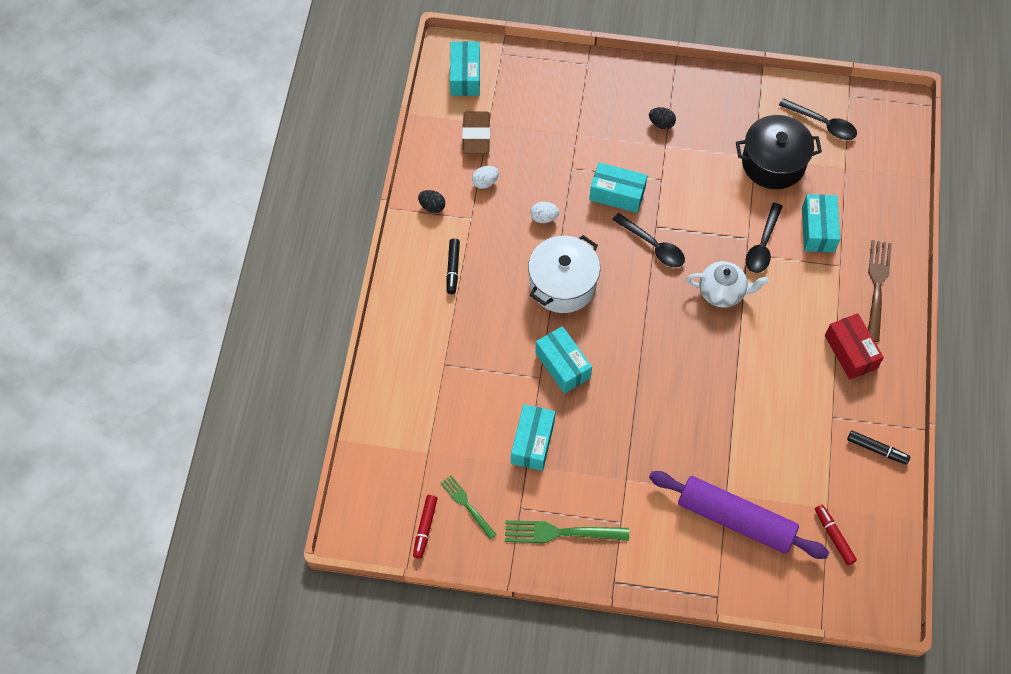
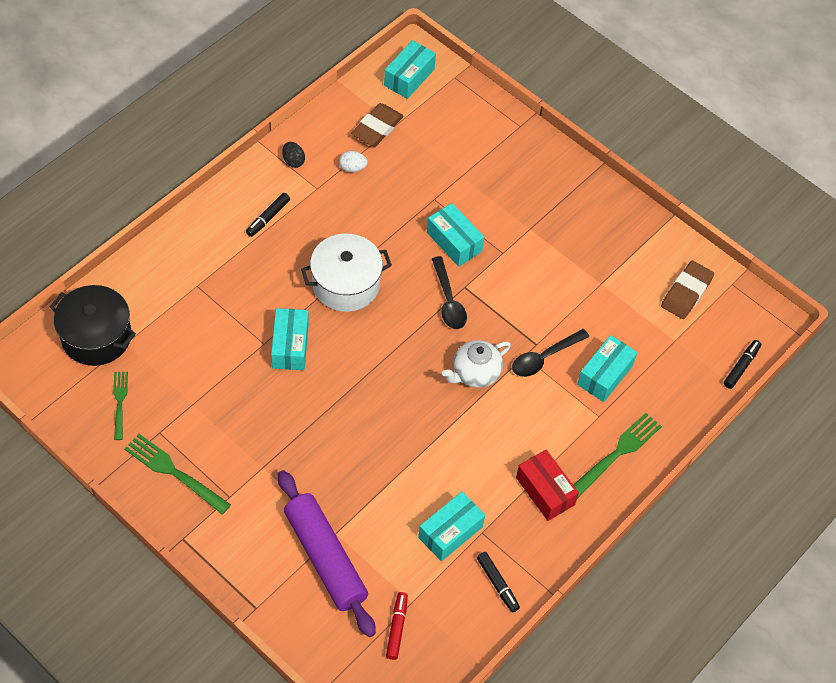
camera: 30 degrees right, 5 degrees down
red marker [413,495,437,559] -> none
turquoise box [511,404,555,471] -> turquoise box moved to [418,492,485,561]
white egg [530,202,559,223] -> none
black egg [649,107,676,129] -> none
white teapot [686,261,769,307] -> white teapot turned 105 degrees clockwise [442,340,511,388]
black pot [736,115,822,189] -> black pot moved to [50,285,136,366]
black spoon [779,98,857,140] -> brown eraser [661,261,714,319]
red box [825,313,884,380] -> red box turned 45 degrees counterclockwise [516,450,579,521]
brown fork [868,240,892,342] -> green fork [573,413,662,498]
none -> black marker [724,340,761,389]

